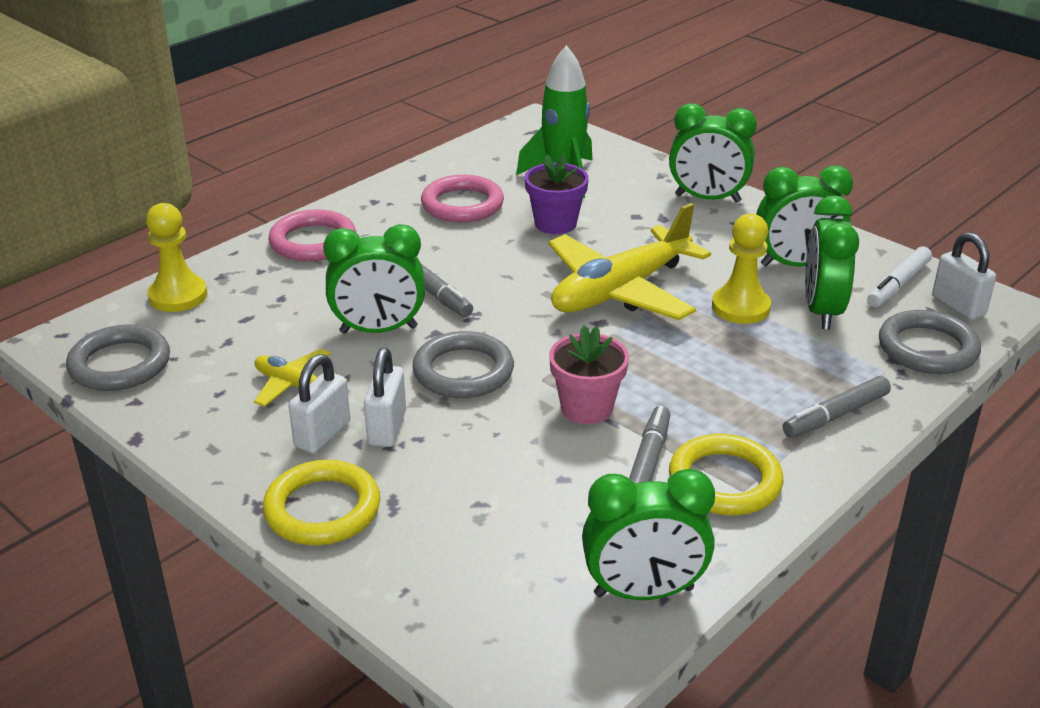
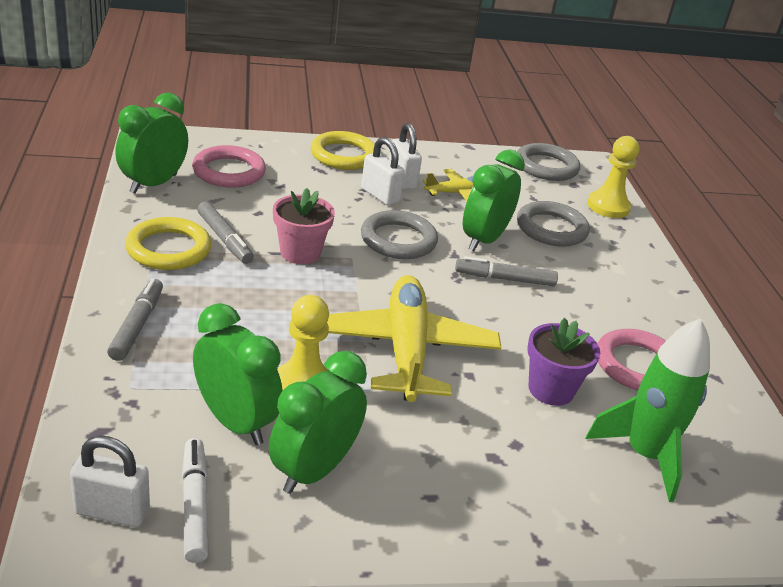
camera: 125 degrees right, 0 degrees up
pink ring [268,209,356,261] -> pink ring moved to [192,145,266,188]
green clock [669,103,757,203] -> none
grey ring [879,310,981,374] -> grey ring moved to [517,201,590,247]

